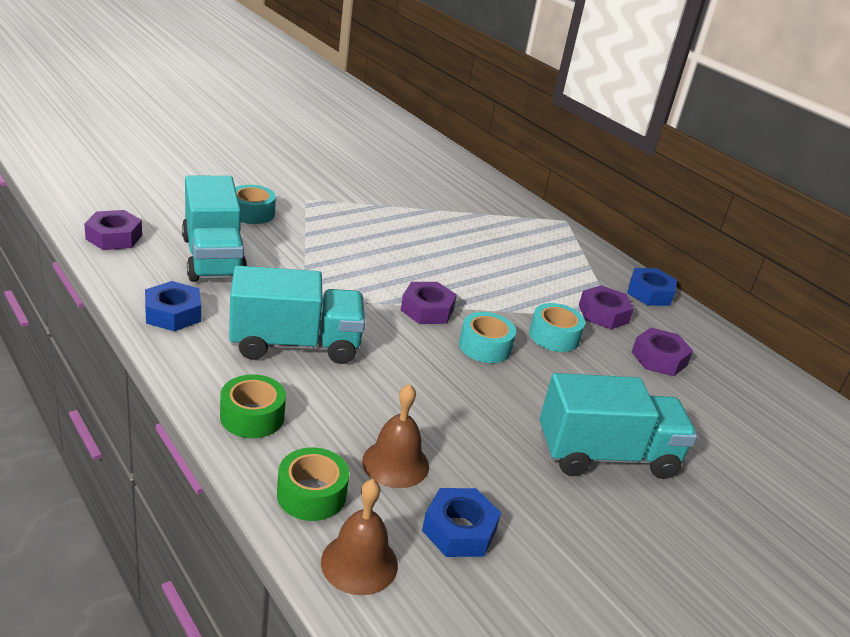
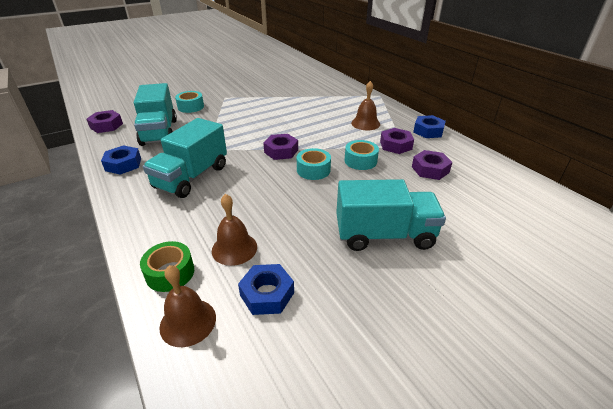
camera: 10 degrees right, 5 degrees up
green tape [220,374,286,438] -> none
turquoise truck [229,266,365,364] -> turquoise truck turned 120 degrees clockwise [143,118,227,198]
none -> brown bell [351,81,380,130]

